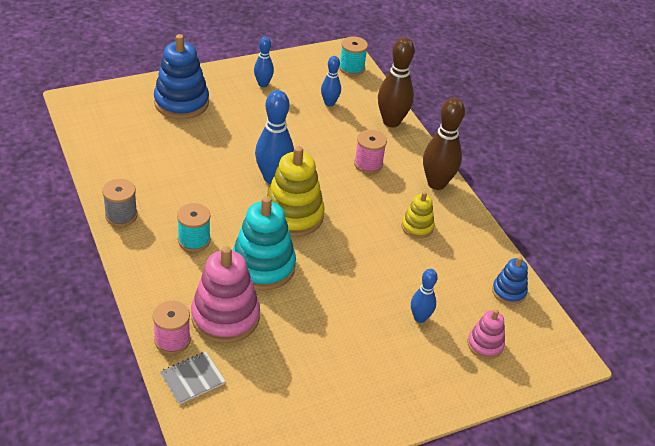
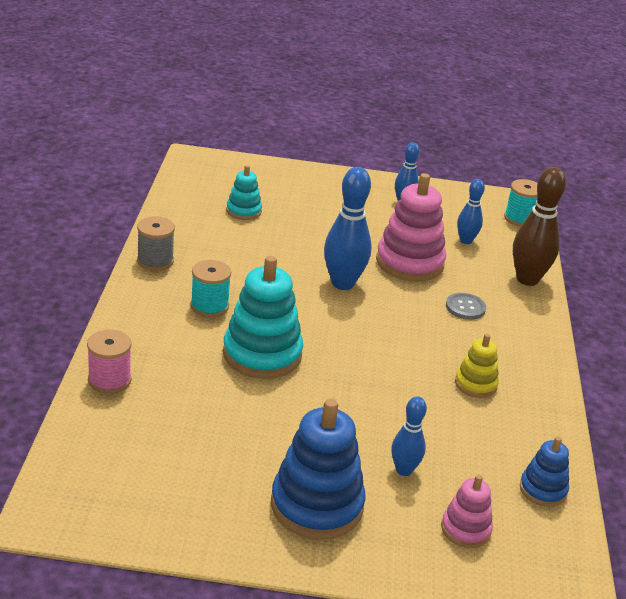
camera: 30 degrees right, 10 degrees down
blue stacking toy [154,34,209,119] -> blue stacking toy moved to [271,399,366,540]
grey notebook [160,352,226,404] -> none
pink stacking toy [191,246,260,343] -> pink stacking toy moved to [376,173,446,282]
yellow stacking toy [267,146,325,237] -> none
pink spool [354,130,387,174] -> grey button [446,293,486,320]
brown bowling pin [423,98,465,190] -> none
none -> turquoise stacking toy [227,165,262,220]

